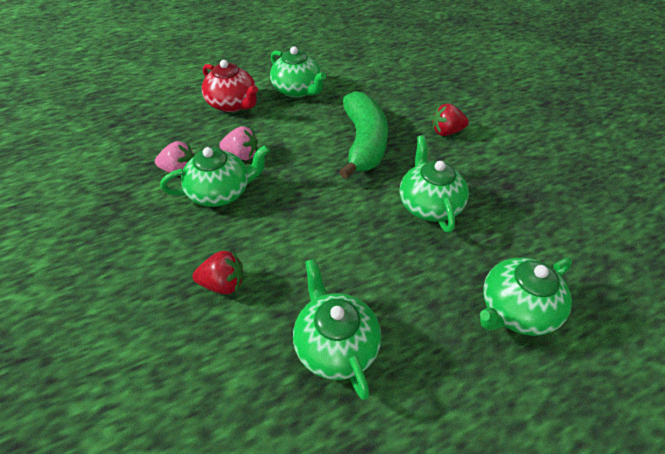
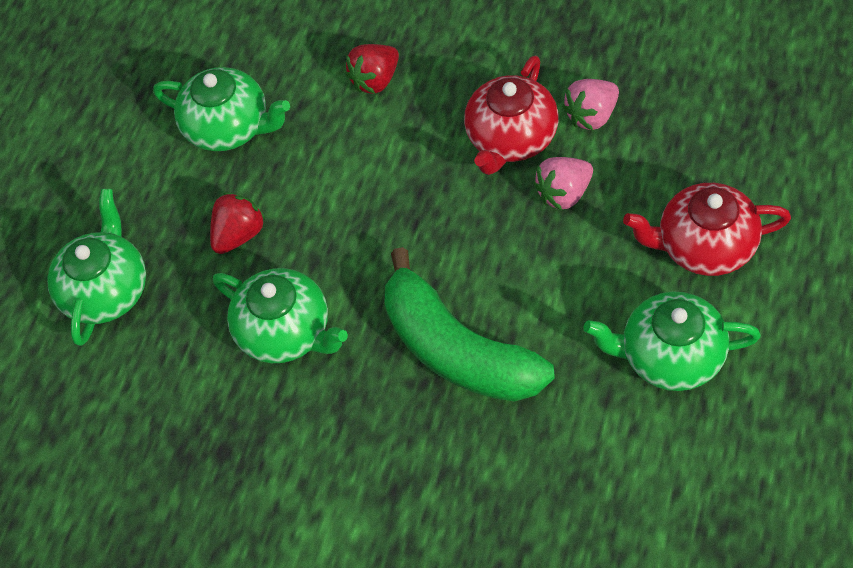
camera: 140 degrees right, 10 degrees up
green teapot [160,145,270,207] -> red teapot [464,55,559,175]
red strawberry [432,103,469,136] -> red strawberry moved to [210,192,266,254]

